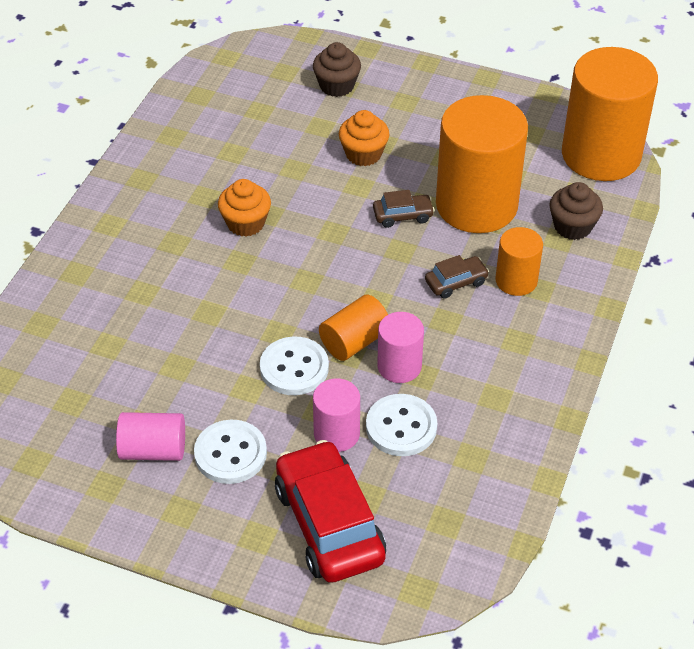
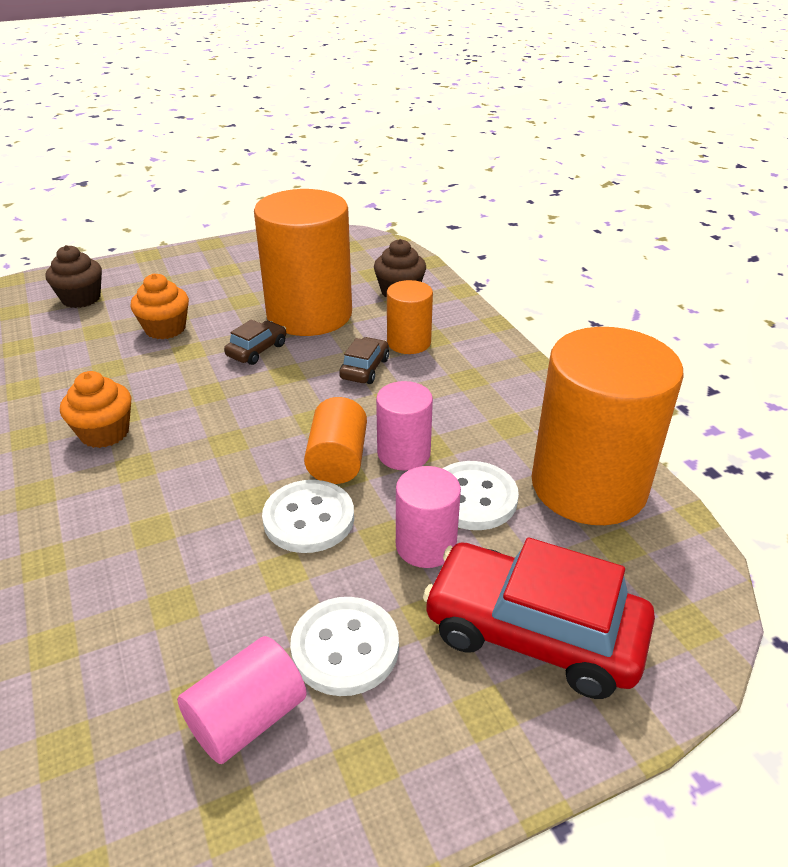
camera: 45 degrees left, 10 degrees down
orange cylinder [562,47,658,181] -> orange cylinder moved to [532,327,684,525]

